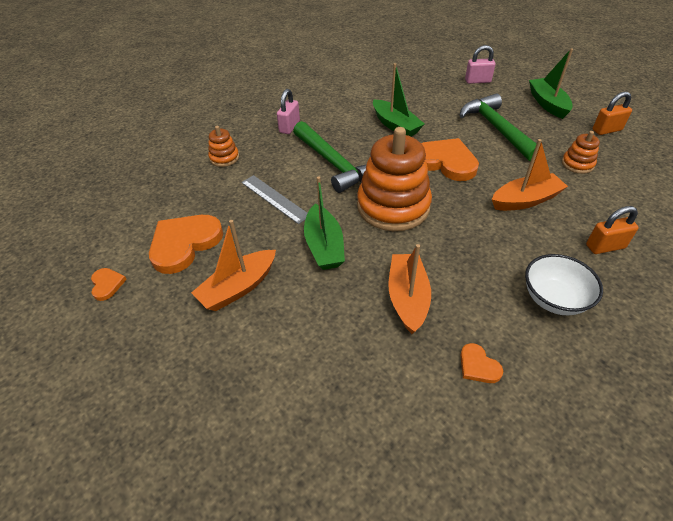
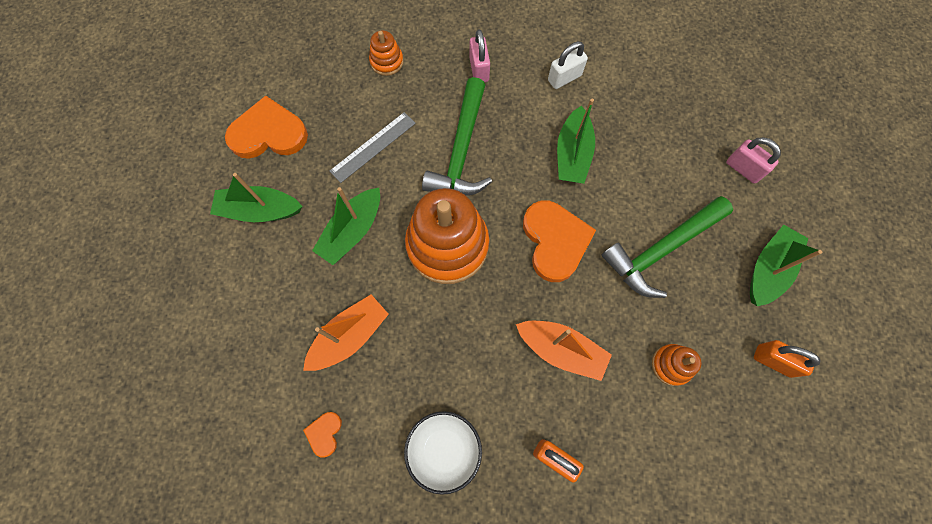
camera: 45 degrees right, 25 degrees up
orange heart [91,268,127,301] -> none
orange boat [191,220,276,311] -> green boat [210,173,303,222]
grey ruler [241,175,307,224] -> grey ruler turned 45 degrees clockwise [330,112,416,183]
pink padlock [277,89,300,134] -> pink padlock turned 75 degrees counterclockwise [469,29,490,82]
green hammer [460,93,536,161] -> green hammer turned 150 degrees counterclockwise [602,196,733,298]
none -> white padlock [548,42,588,89]

